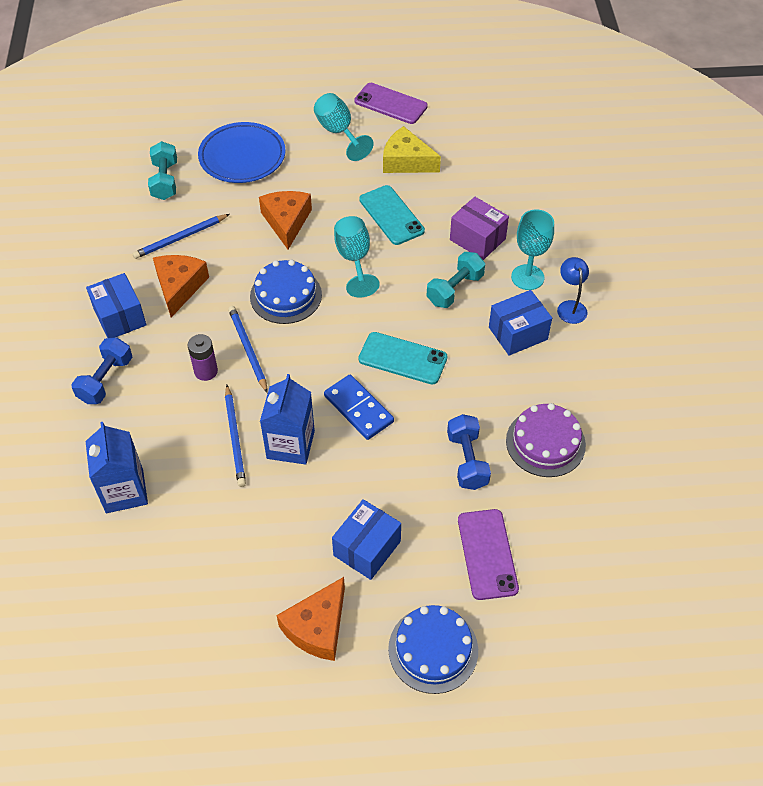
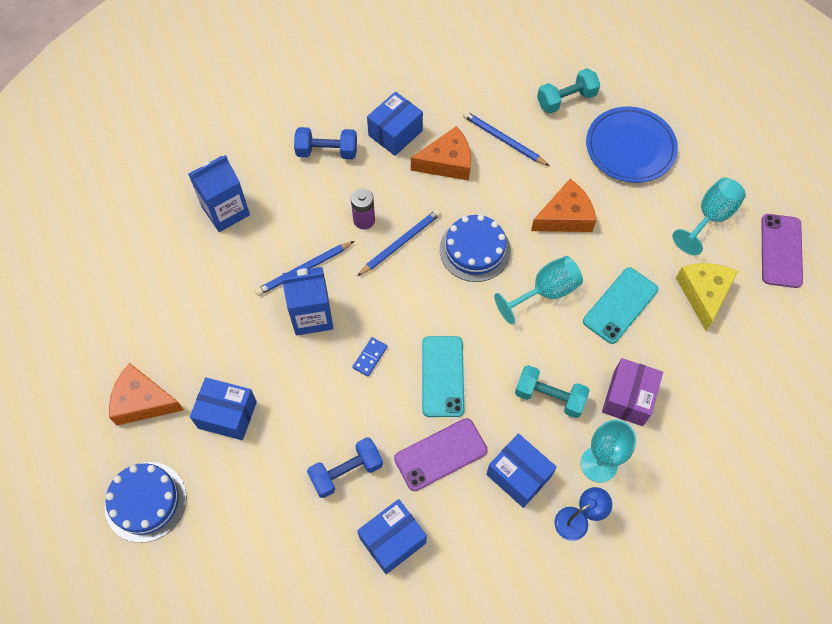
camera: 70 degrees right, 10 degrees up
blue domino [324,375,394,440] -> blue domino [353,337,387,376], size x0.55
purple phone [458,509,519,600] -> purple phone moved to [394,418,488,491]
purple cake [506,403,586,477] -> blue box [357,499,427,574]

